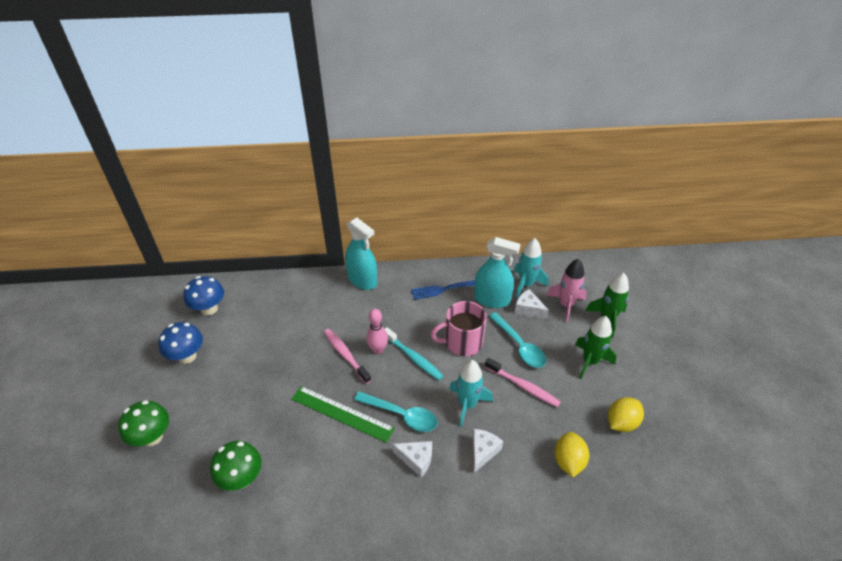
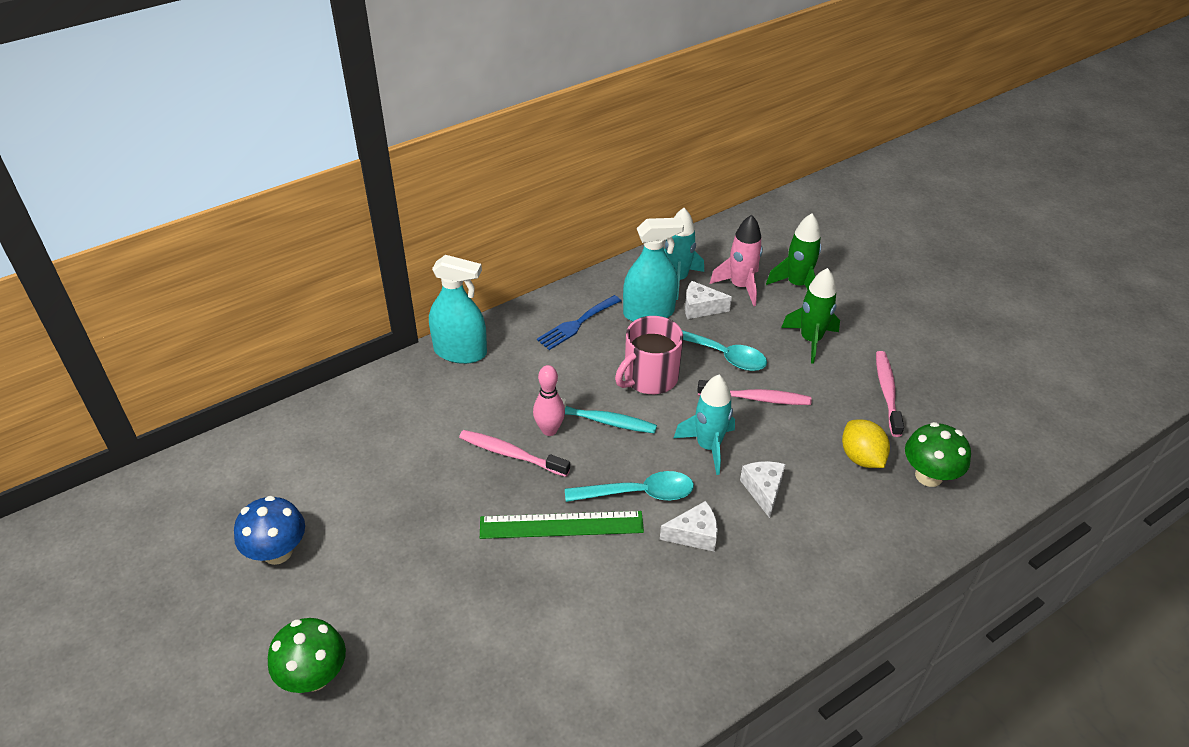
camera: 30 degrees left, 0 degrees up
blue mushroom [183,276,224,315] -> none
green mushroom [210,441,262,491] -> green mushroom moved to [905,422,971,487]
yellow lemon [608,397,644,432] -> pink toothbrush [876,351,904,437]

